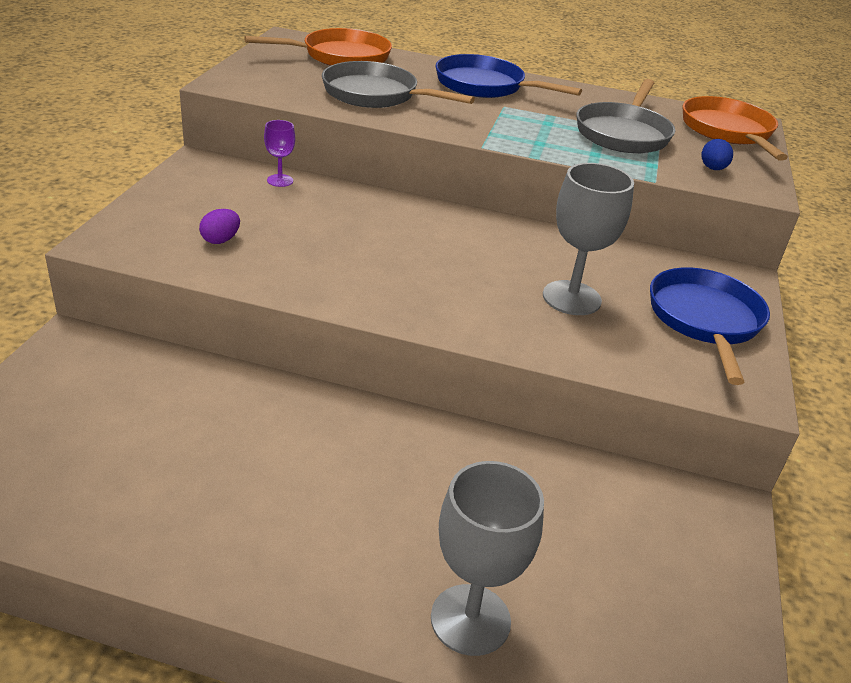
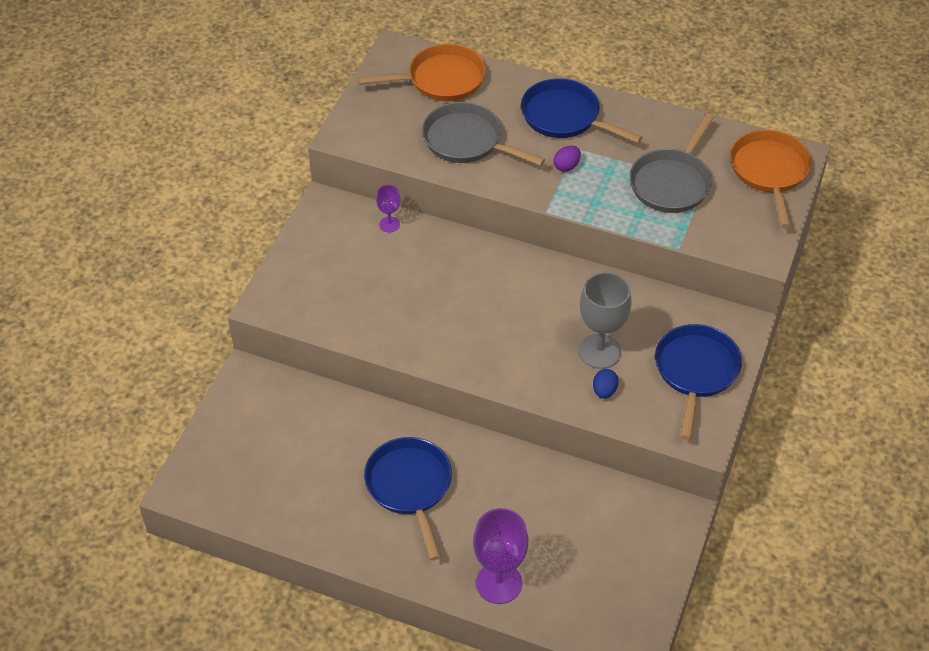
camera: 10 degrees right, 15 degrees up
purple egg [199,209,240,244] -> purple egg moved to [554,146,581,172]
grey goblet [431,461,544,656] -> purple goblet [473,508,528,604]
blue egg [701,139,733,170] -> blue egg moved to [593,369,619,399]
none -> blue pan [364,437,452,560]

